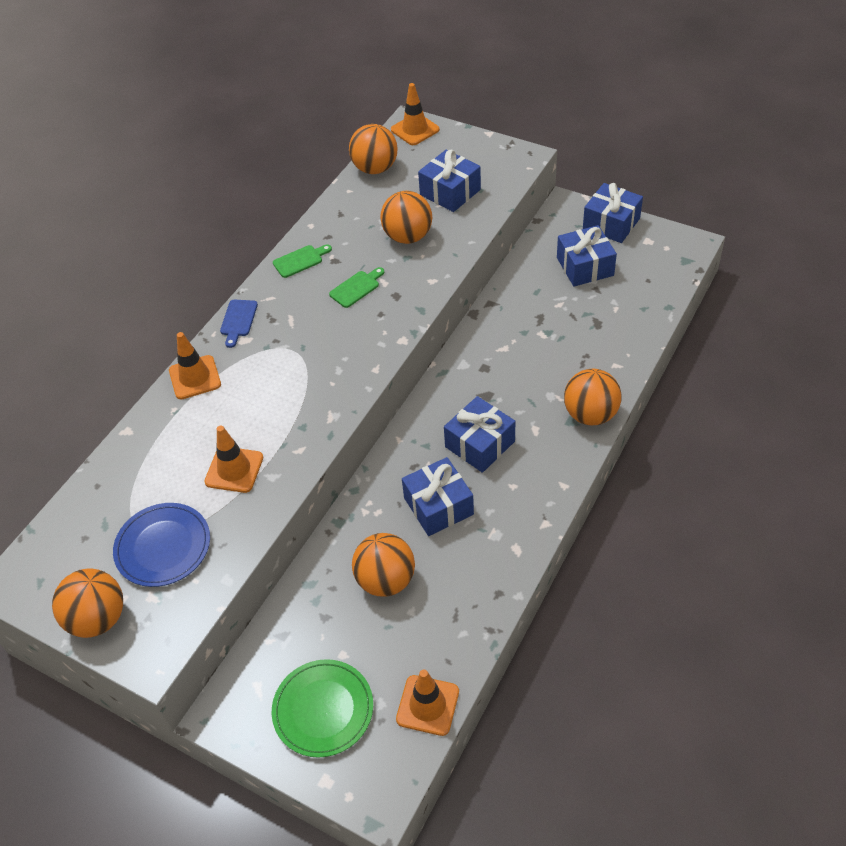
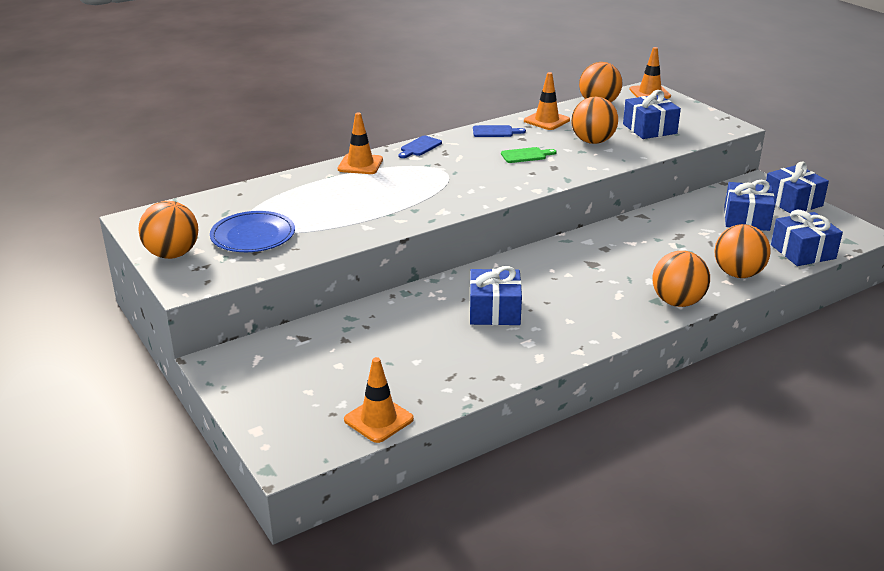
camera: 25 degrees right, 20 degrees down
orange traffic cone [204,425,263,493] -> orange traffic cone moved to [524,72,570,130]
green plate [272,659,373,758] -> none
green cutting board [273,244,332,278] -> blue cutting board [473,125,526,137]
orange ball [352,533,415,597] -> orange ball moved to [714,224,771,278]
blue gift [444,396,515,473] -> blue gift moved to [771,210,843,266]

